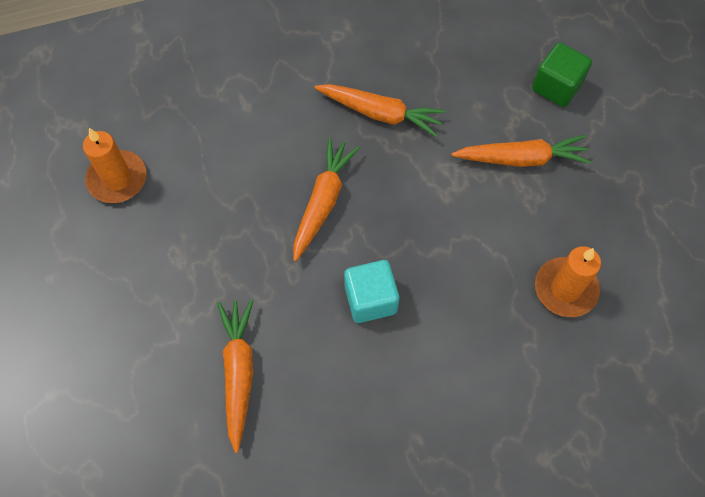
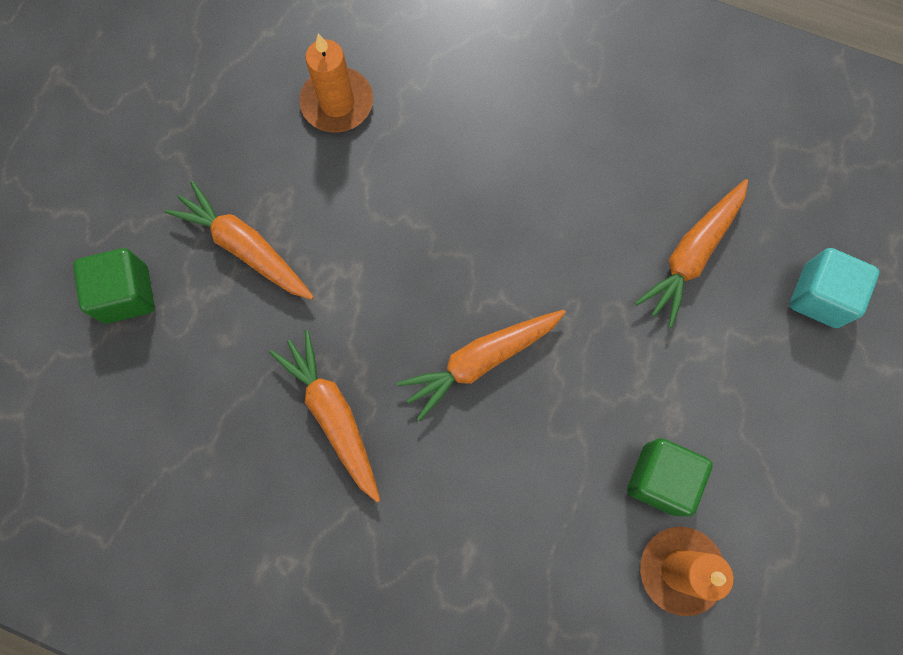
camera: 140 degrees left, 10 degrees up
turquoise cube [344,260,399,323] -> turquoise cube moved to [789,248,879,328]
none -> green cube [627,438,713,516]

